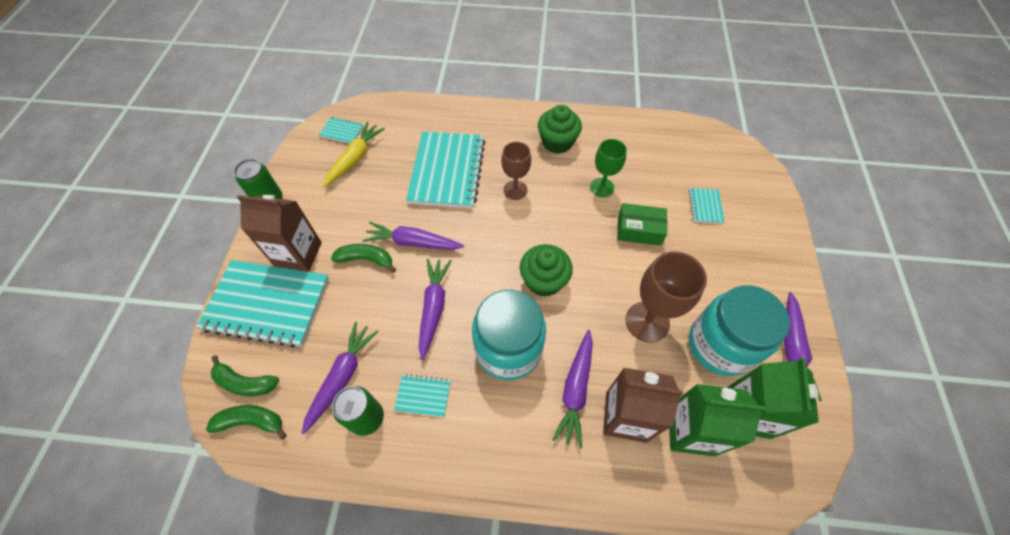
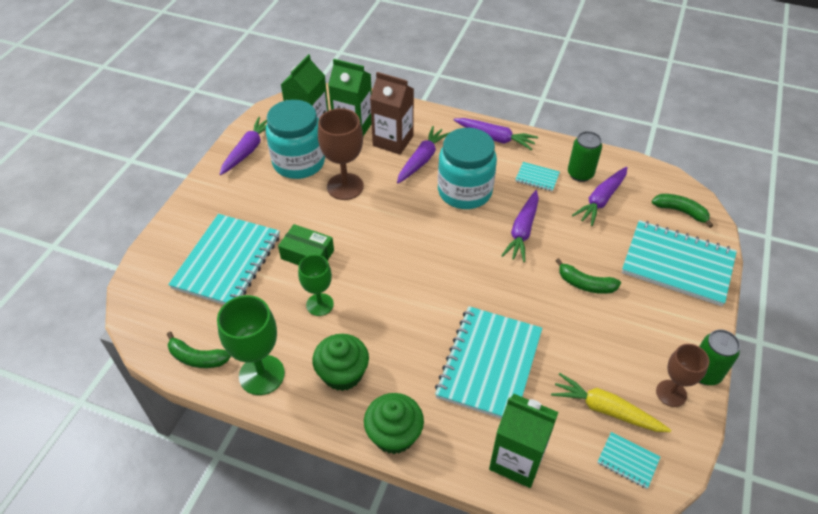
camera: 165 degrees left, 10 degrees down
green banana [206,405,287,440] -> green banana moved to [167,332,231,368]
brown carton [237,195,322,272] -> none
yellow carrot [322,122,385,188] -> yellow carrot turned 75 degrees clockwise [551,373,671,432]
purple carrot [363,222,464,250] -> purple carrot moved to [454,118,538,150]
brown goblet [501,142,531,200] -> brown goblet moved to [656,344,709,407]
green cupcake [520,244,573,297] -> green cupcake moved to [364,393,424,454]
turquoise notebook [689,188,725,224] -> turquoise notebook [168,214,280,305], size x2.31
none -> green goblet [217,295,285,395]
none -> green carton [489,394,559,488]

